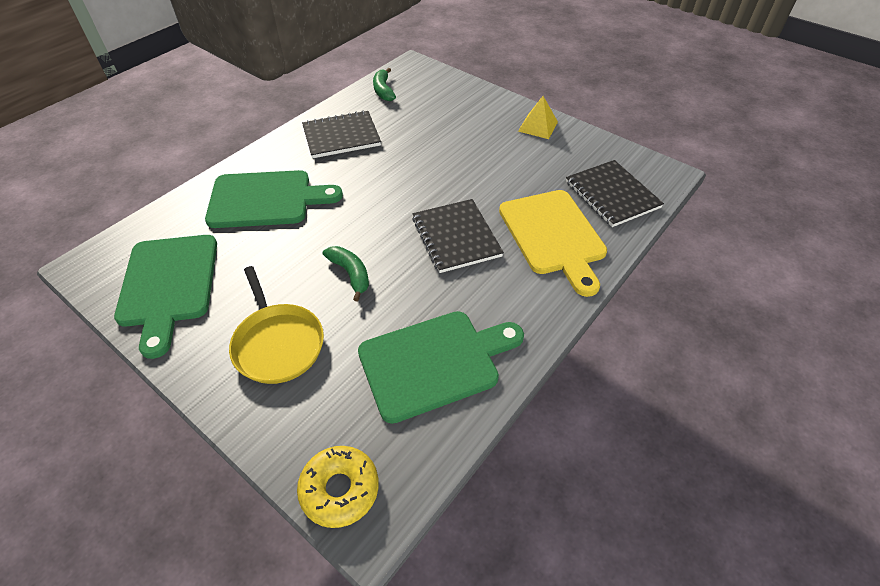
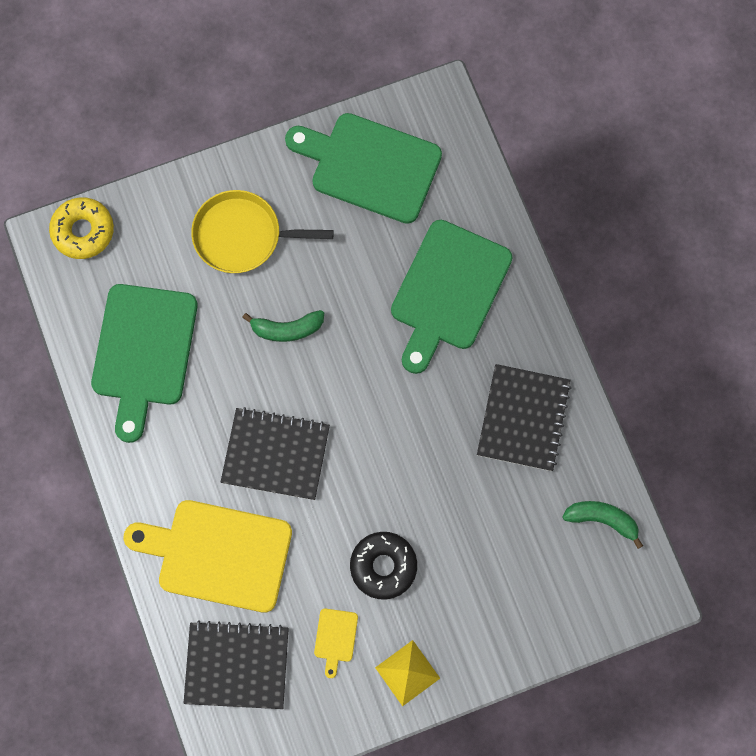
camera: 120 degrees right, 25 degrees up
none -> yellow cutting board [314,608,358,678]
none -> black donut [350,532,417,600]

